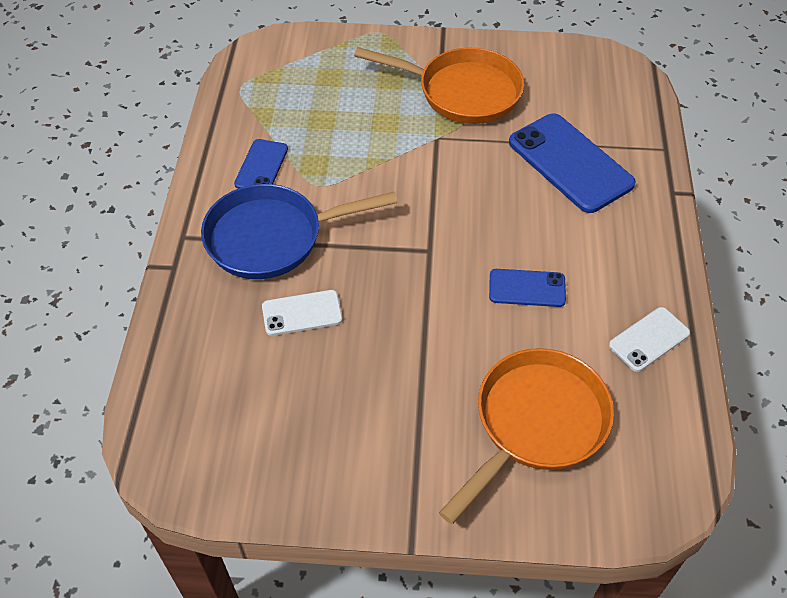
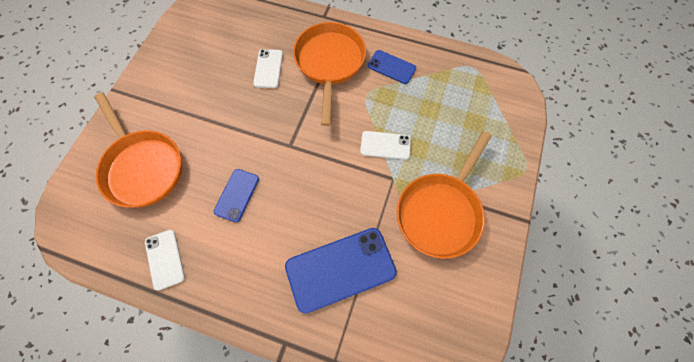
camera: 105 degrees right, 15 degrees up
blue pan [201,184,398,279] -> orange pan [293,22,366,126]
none -> white phone [360,131,411,160]

